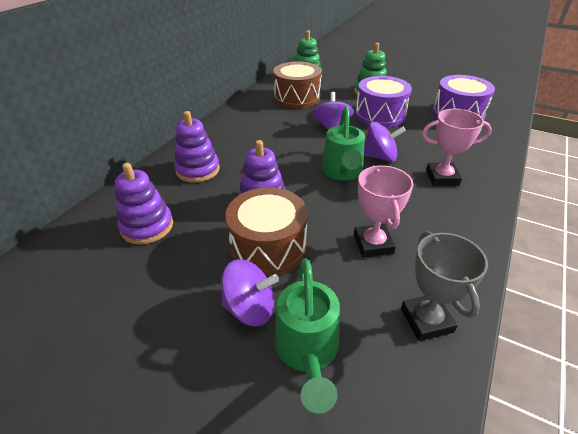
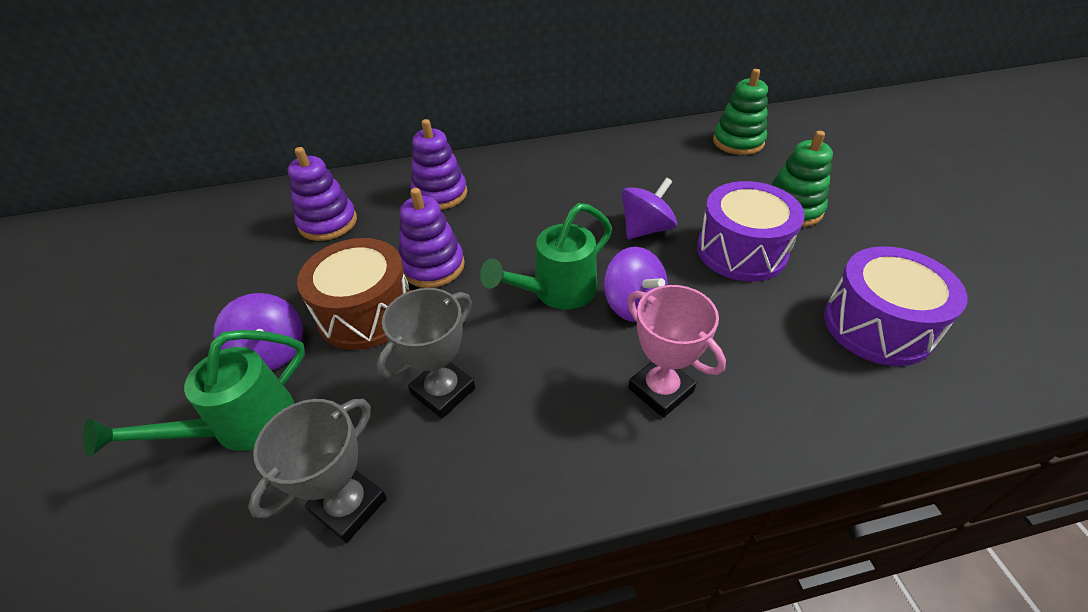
camera: 50 degrees right, 5 degrees up
brown drum [273,61,322,109] -> none
pink trophy [354,165,413,258] -> grey trophy [377,288,475,418]

